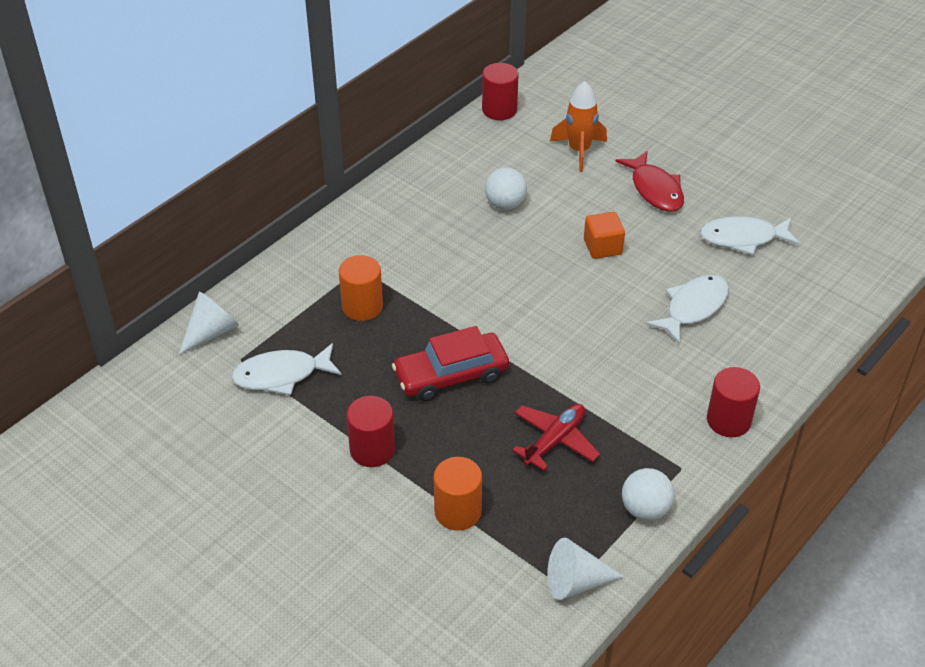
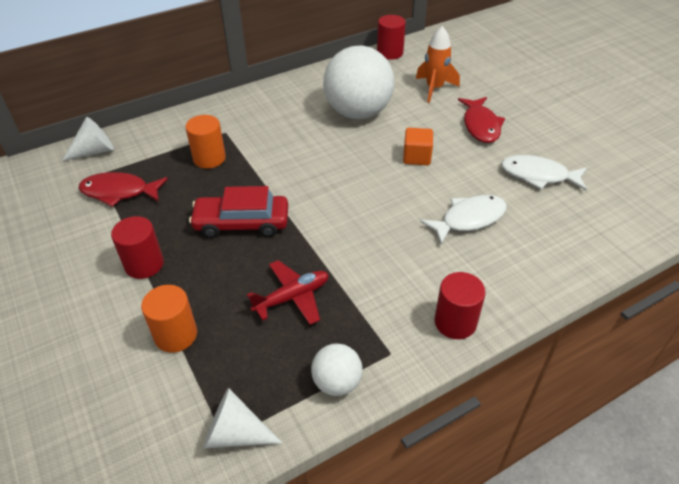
camera: 20 degrees right, 0 degrees up
white fish [231,343,341,395] -> red fish [79,172,168,207]
white ball [485,168,527,210] -> white ball [323,46,394,119], size x2.08

